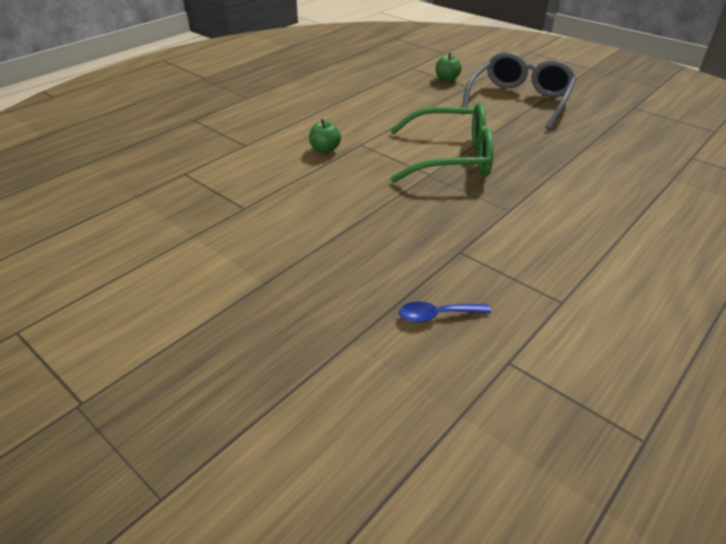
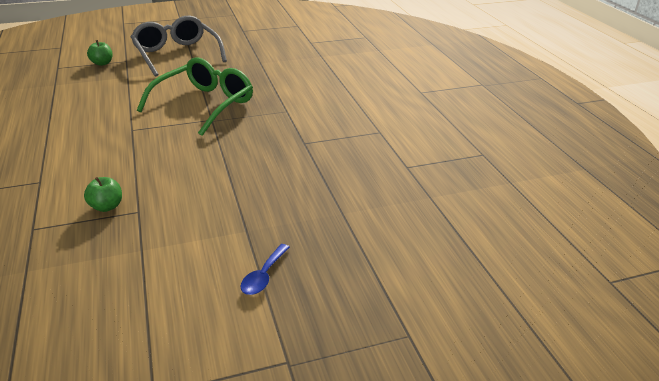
camera: 60 degrees left, 5 degrees down
green apple [309,119,341,153] -> green apple moved to [84,177,122,212]
blue spoon [399,301,491,323] -> blue spoon moved to [241,244,290,295]

